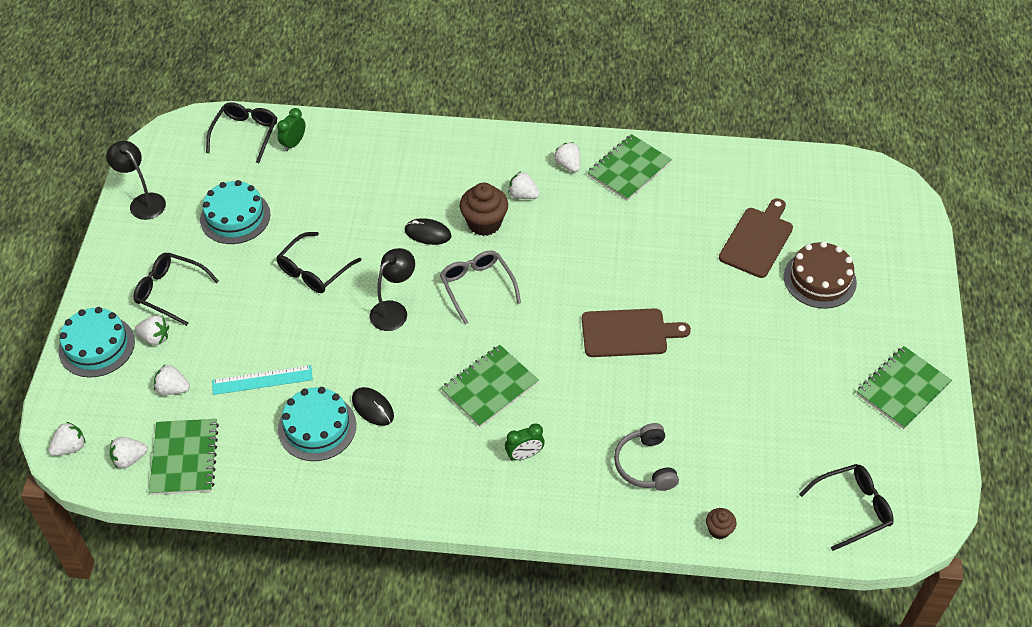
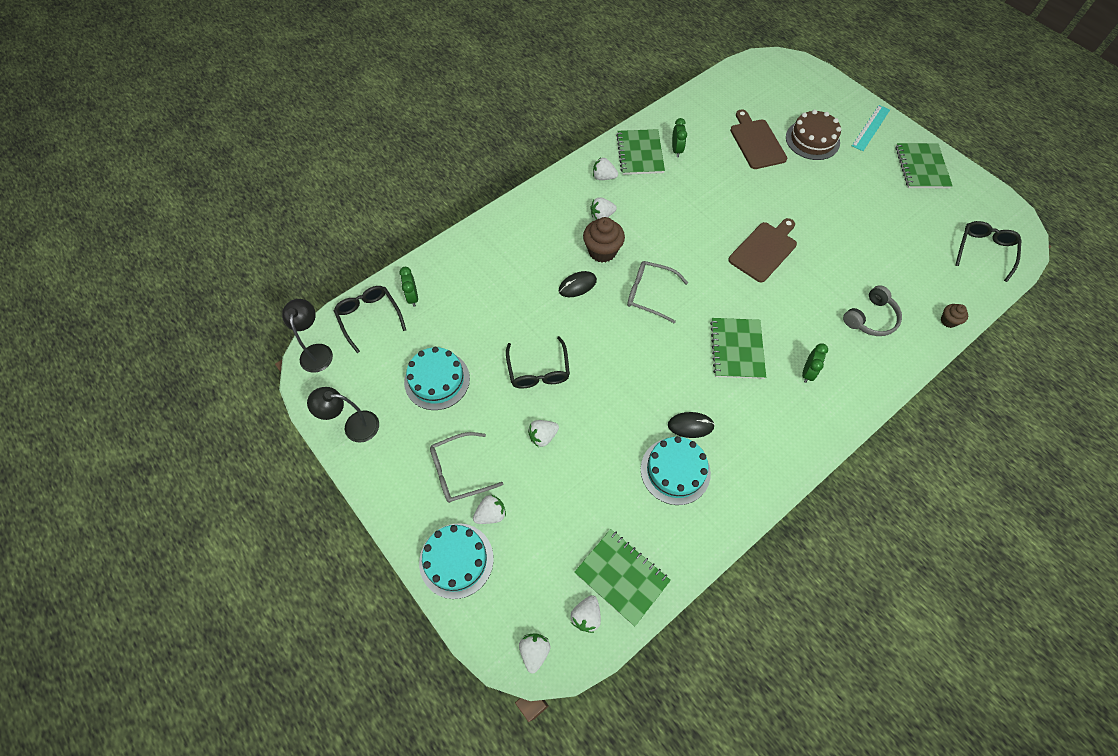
camera: 45 degrees left, 10 degrees up
black glasses [134,253,219,326] -> grey glasses [430,432,504,503]
white strawberry [154,365,190,395] -> white strawberry moved to [528,420,559,447]
turquoise ruler [212,365,313,395] -> turquoise ruler moved to [852,105,890,151]
black lamp [370,248,415,331] -> black lamp moved to [282,299,333,373]
grey headphones [614,423,679,491] -> grey headphones turned 75 degrees counterclockwise [843,285,902,336]
none -> green clock [672,118,687,157]

